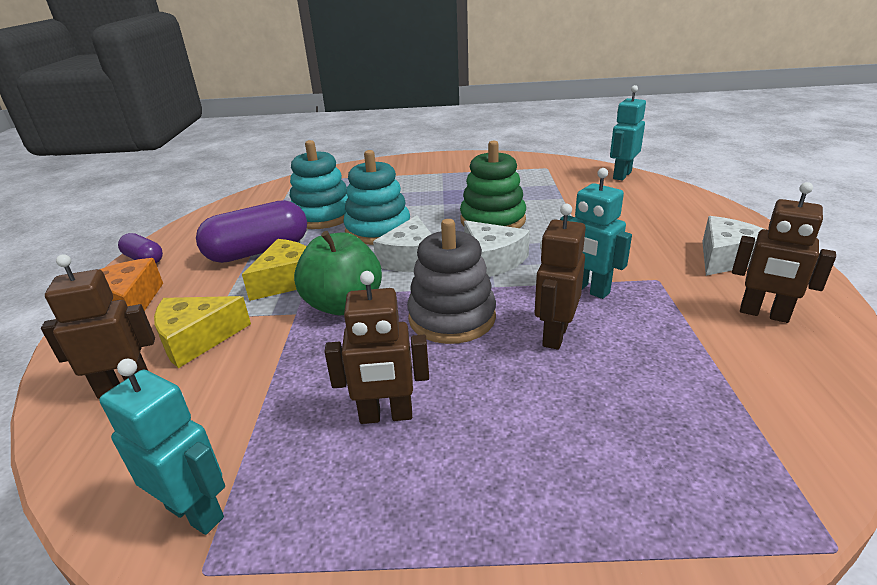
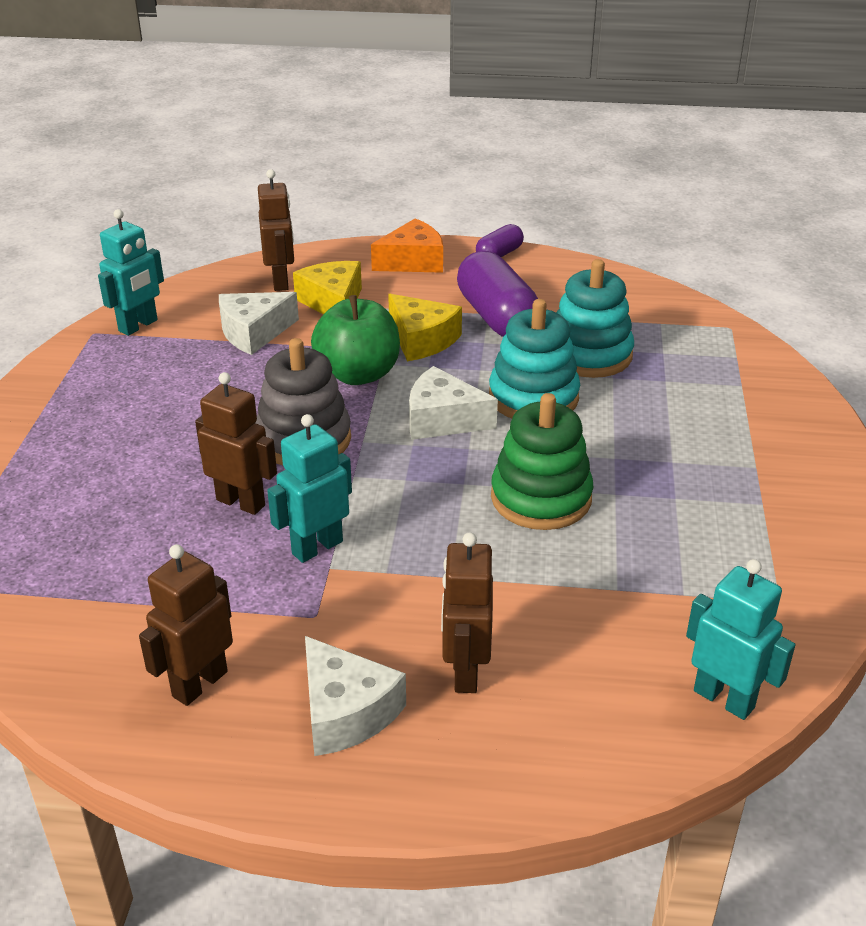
camera: 95 degrees right, 5 degrees up
brown robot [324,271,429,424] -> brown robot moved to [441,532,493,693]
white cheese [464,220,530,277] -> white cheese moved to [219,292,299,355]

